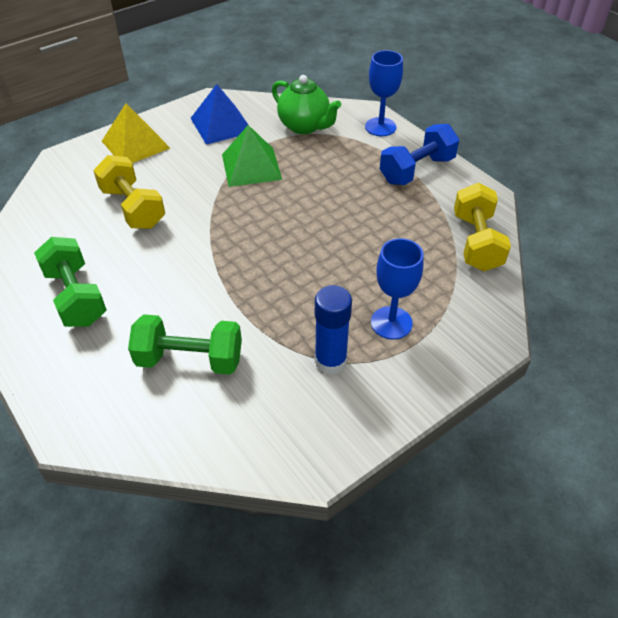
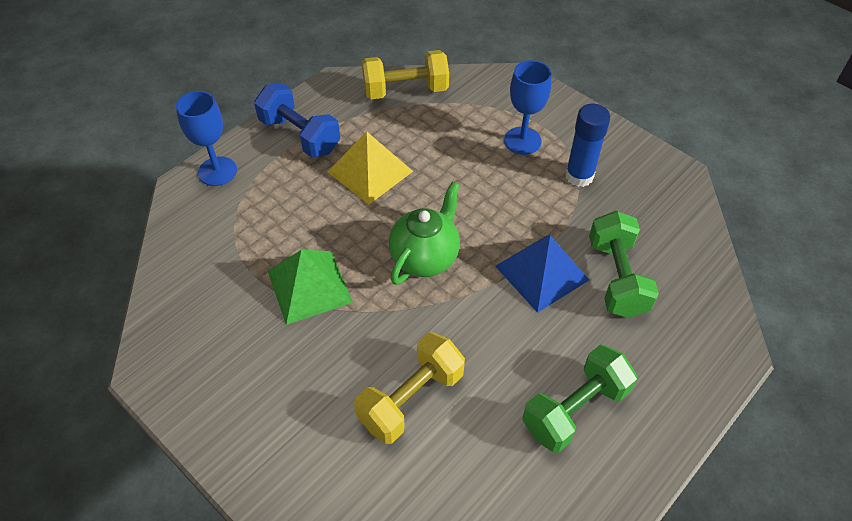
camera: 100 degrees left, 5 degrees up
yellow pyramid [102,103,170,163] -> yellow pyramid moved to [328,132,413,205]
blue pyramid [191,84,248,145] -> blue pyramid moved to [495,235,589,313]
green teapot [272,75,341,134] -> green teapot moved to [389,182,460,285]

